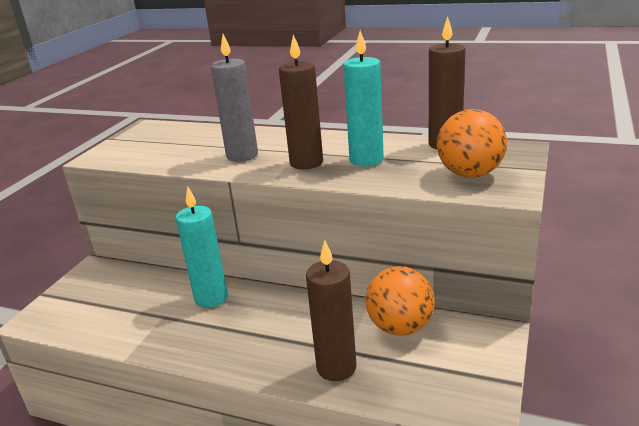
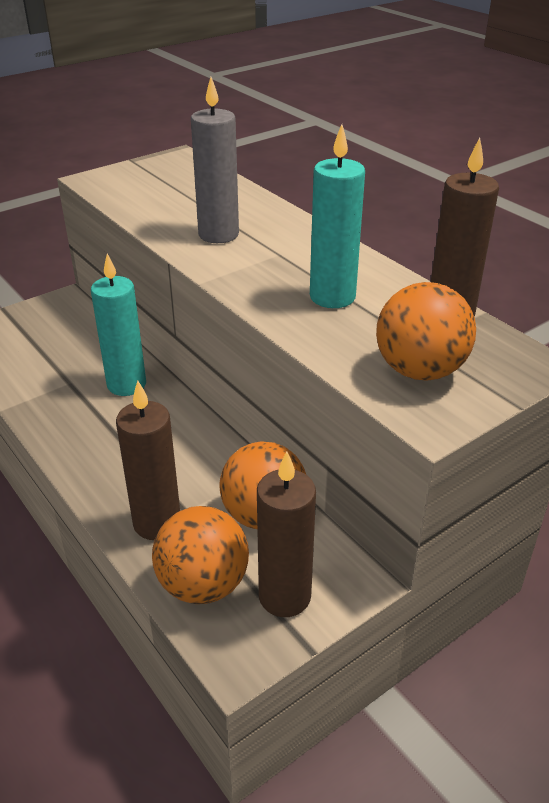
camera: 30 degrees right, 10 degrees up
brown candle [279,34,323,170] -> brown candle moved to [257,451,316,617]
none -> orange ball [152,506,249,604]

